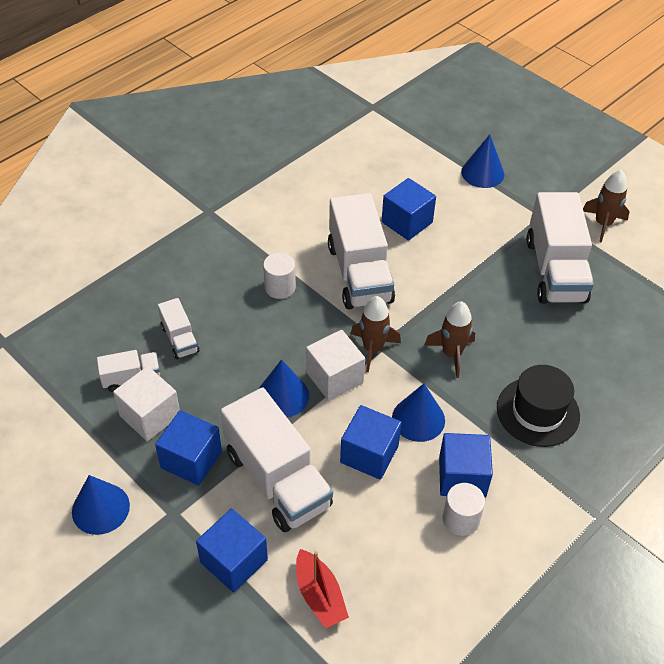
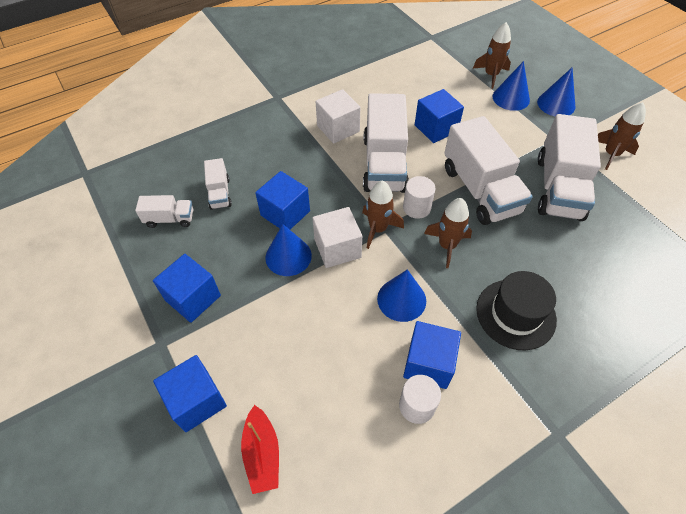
camera: 15 degrees right, 5 degrees up
blue cone [72,475,130,535] -> blue cone moved to [537,67,576,117]
white cube [113,366,180,441] -> white cube moved to [316,89,360,144]
white truck [221,387,333,532] -> white truck moved to [444,116,533,225]
white cylinder [263,253,296,299] -> white cylinder moved to [403,176,436,219]
blue cube [340,405,402,480] -> blue cube moved to [255,171,310,229]
none -> brown rocket [473,22,511,89]

